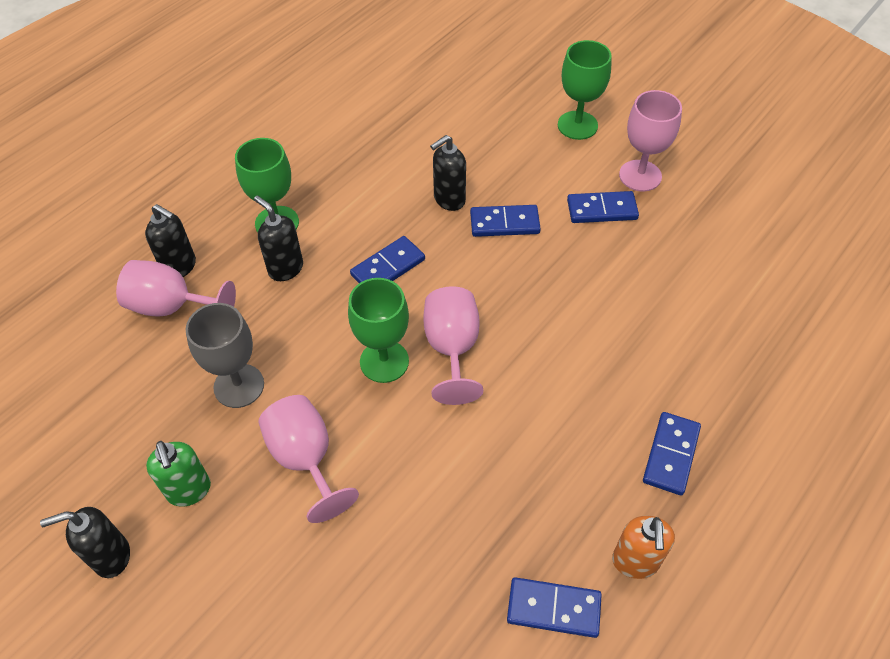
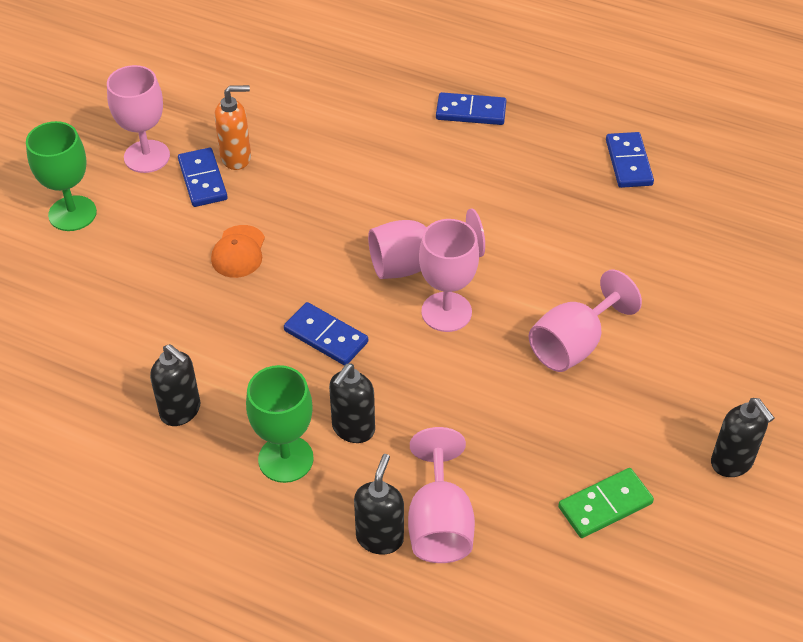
camera: 105 degrees left, 5 degrees down
green soap dispenser [146,441,211,507] -> none
grey goblet [186,303,264,408] -> none
green goblet [348,278,409,383] -> pink goblet [419,219,479,332]
black soap dispenser [430,135,466,211] -> black soap dispenser moved to [150,344,200,426]
blue domino [470,205,541,237] -> orange cap [211,225,265,278]
orange soap dispenser [612,516,675,579] -> orange soap dispenser moved to [214,85,251,170]
none -> green domino [558,468,654,538]

